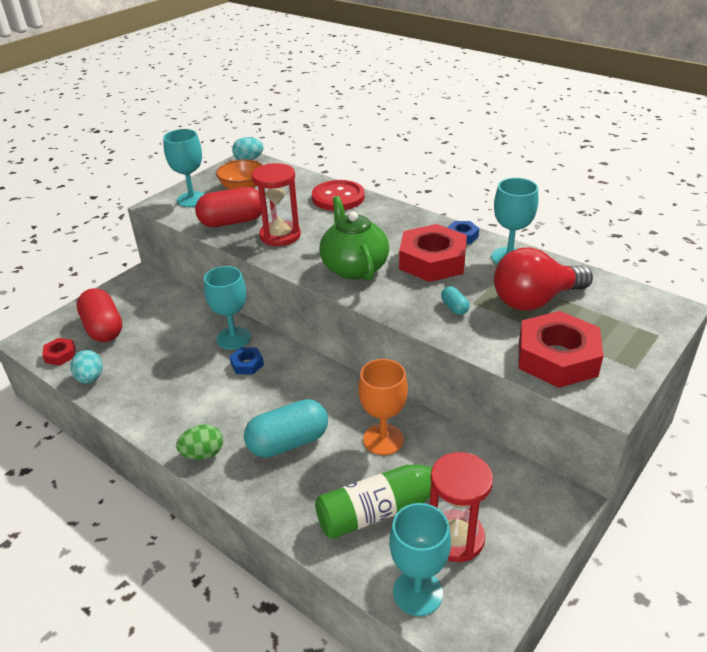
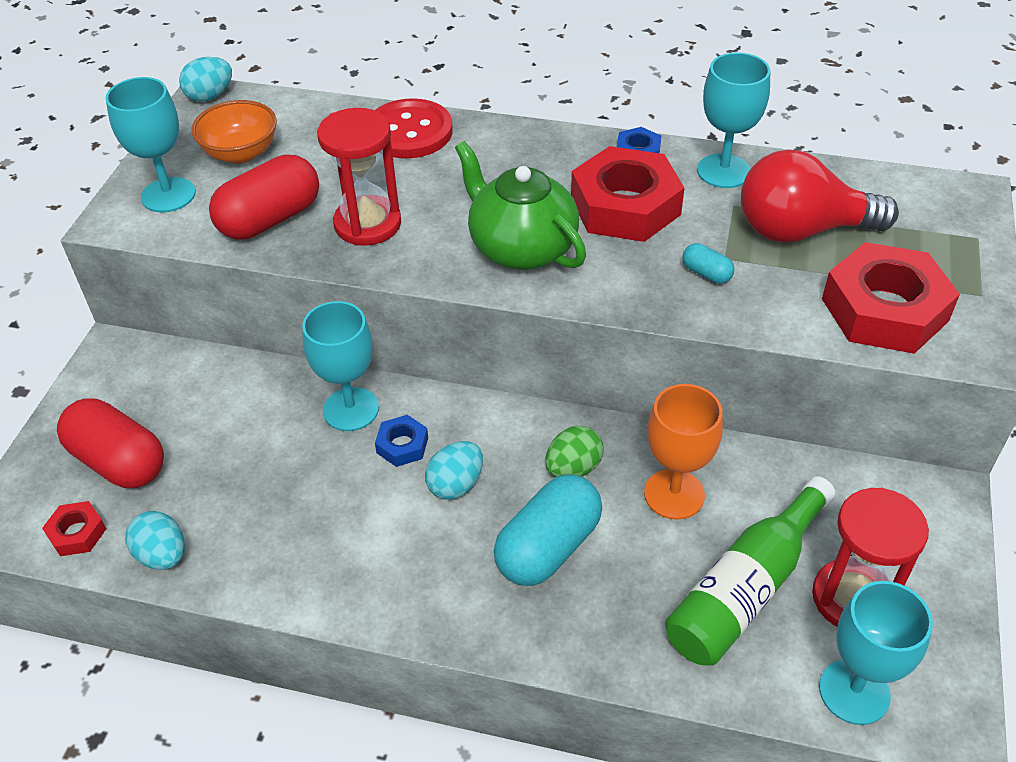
camera: 25 degrees left, 10 degrees up
green egg [176,424,223,460] -> green egg moved to [545,426,604,477]
red light bulb [494,247,593,310] -> red light bulb turned 45 degrees clockwise [741,149,899,243]
none -> turquoise egg [425,441,483,500]

